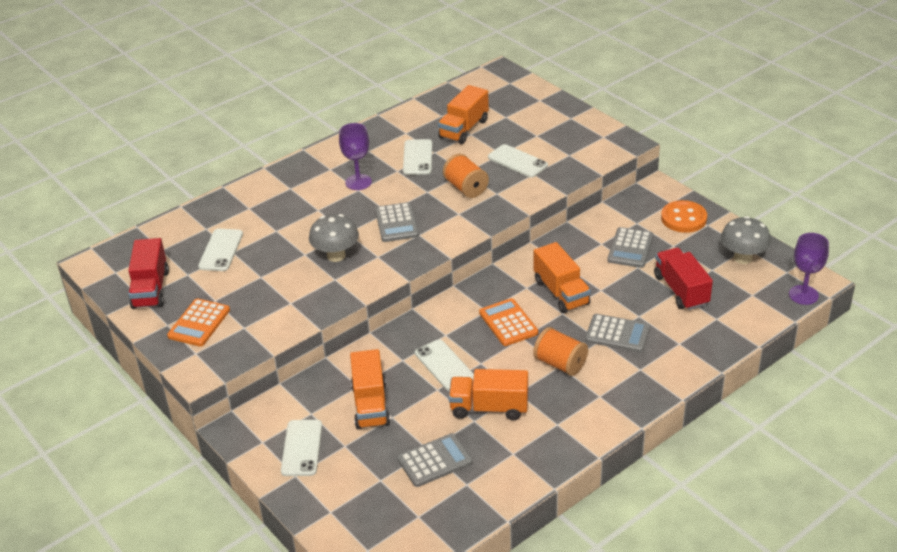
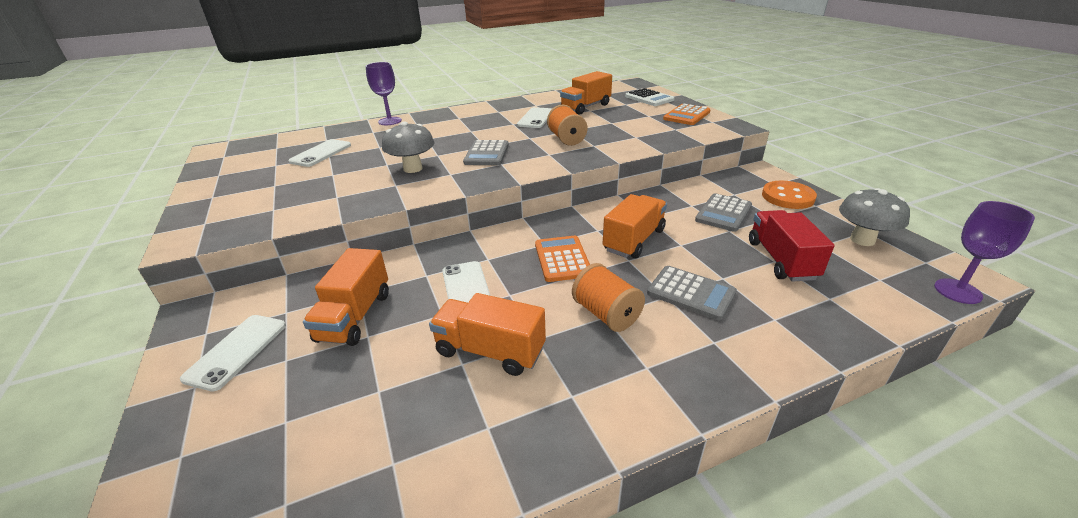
camera: 15 degrees right, 5 degrees down
red truck [128,238,169,309] -> none
orange calculator [167,298,230,347] -> orange calculator moved to [663,104,711,125]
purple goblet [339,123,372,190] -> purple goblet moved to [366,62,402,125]
grey calculator [397,433,473,487] -> none
white phone [488,144,548,178] -> none
orange truck [534,242,591,313] -> orange truck turned 135 degrees counterclockwise [603,194,667,258]
none -> white calculator [625,88,675,106]

